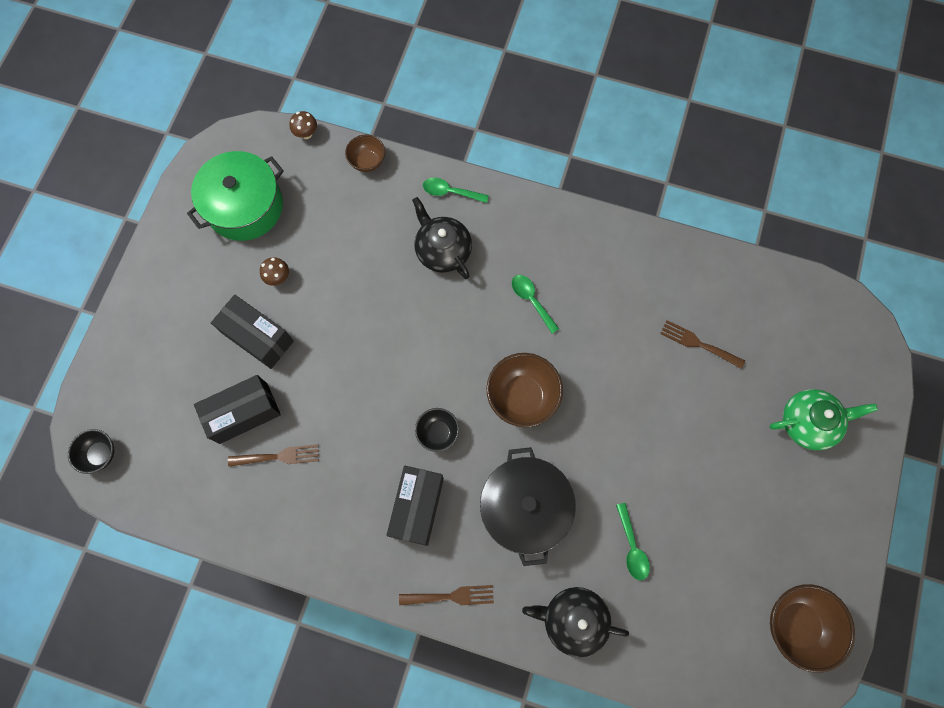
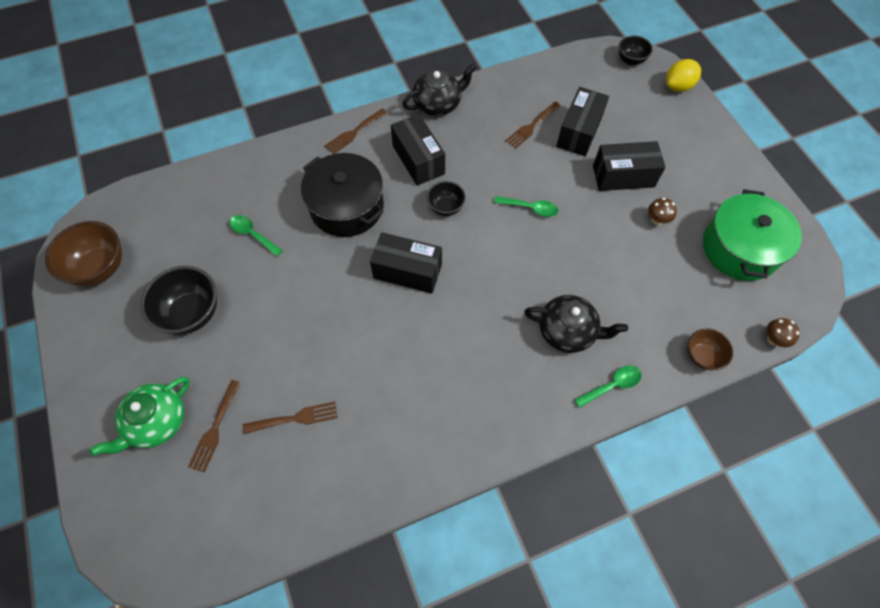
camera: 140 degrees right, 10 degrees down
brown bowl [486,353,563,427] -> black box [370,232,442,294]
green spoon [512,275,559,334] -> green spoon moved to [494,196,558,217]
black teapot [522,587,629,657] -> black teapot moved to [402,64,476,116]
none -> black bowl [140,266,217,335]
none -> brown fork [188,380,241,473]
none -> yellow lemon [666,59,701,92]

